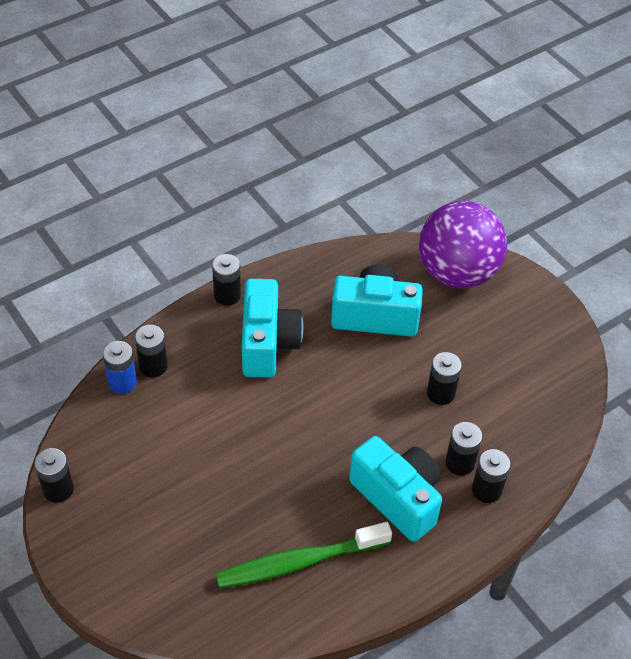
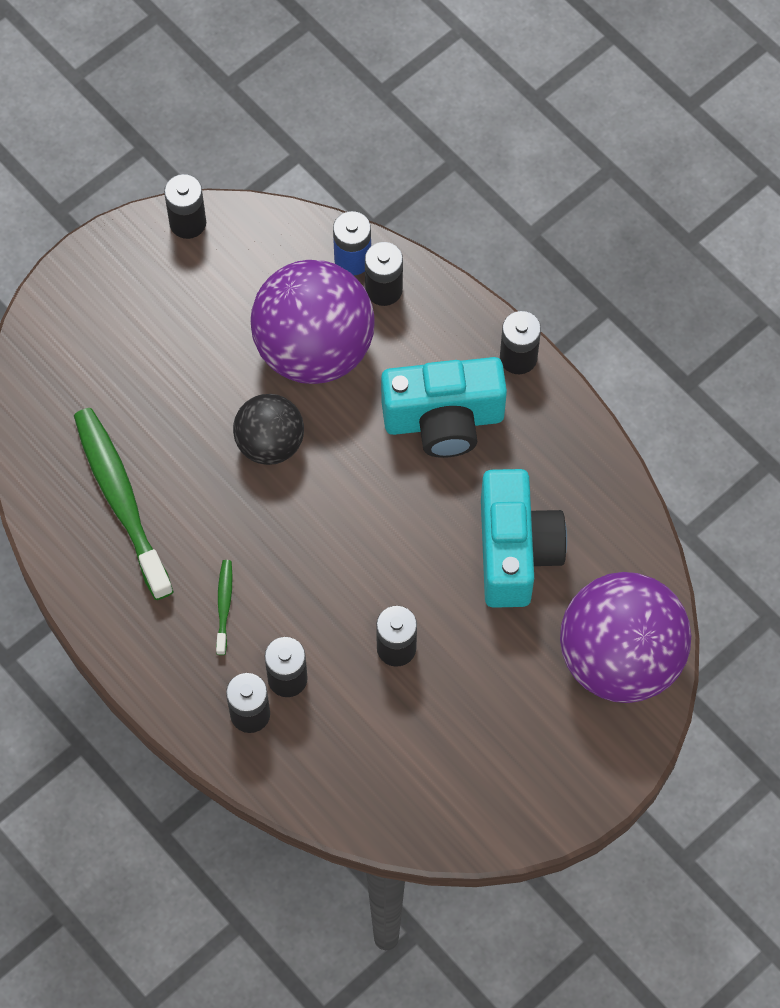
camera: 85 degrees right, 15 degrees up
turquoise camera [349,436,442,542] -> green toothbrush [216,560,233,655]
none -> black ball [233,394,304,465]
none -> purple ball [250,260,374,384]

